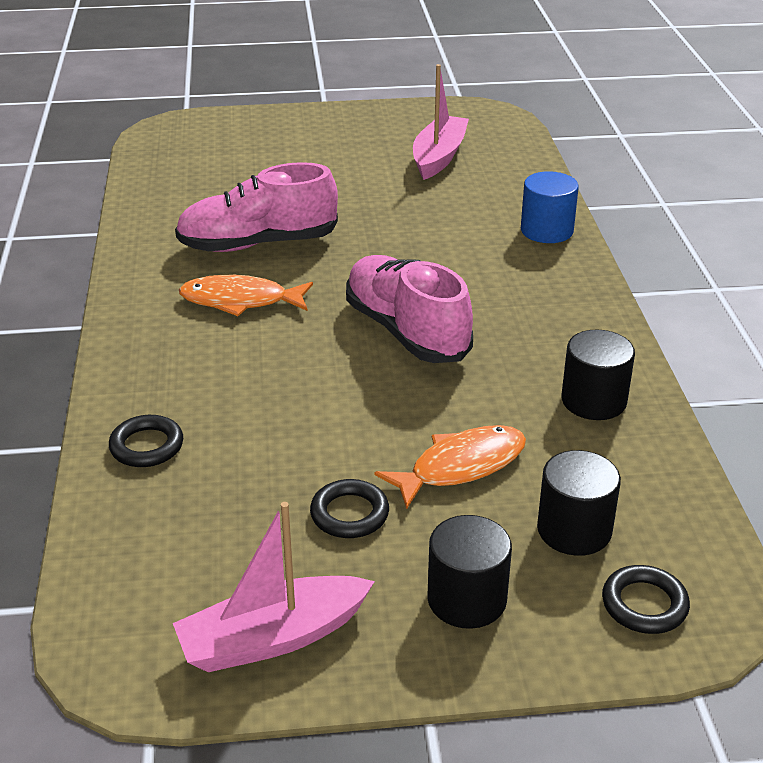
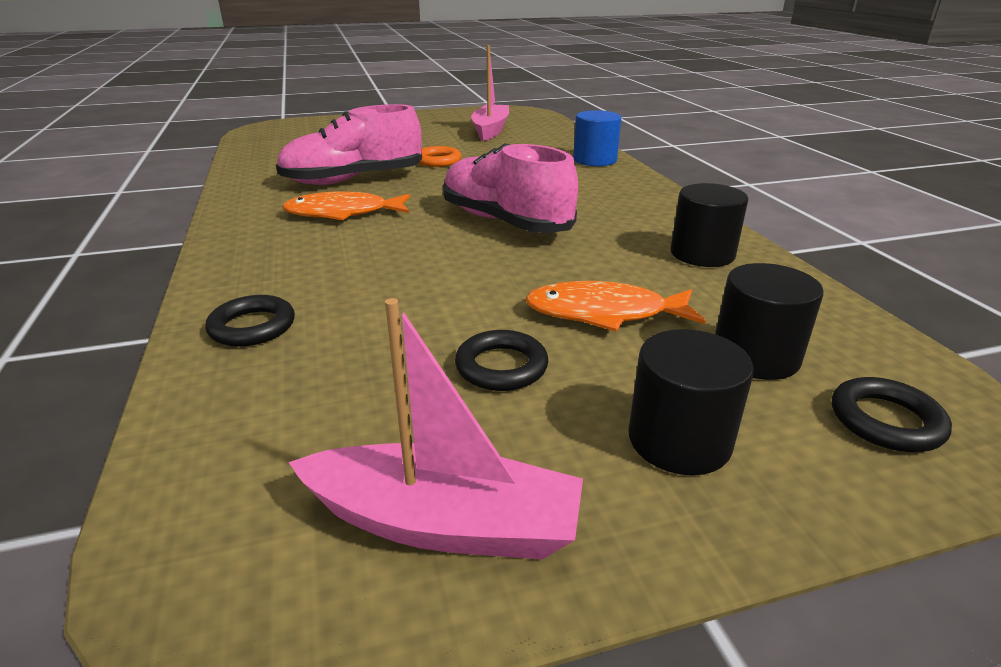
camera: 10 degrees left, 5 degrees down
pink boat [173,502,375,672] -> pink boat turned 135 degrees counterclockwise [288,298,583,559]
orange fish [375,425,526,509] -> orange fish turned 135 degrees counterclockwise [525,281,706,332]
none -> orange ring [419,146,461,167]

